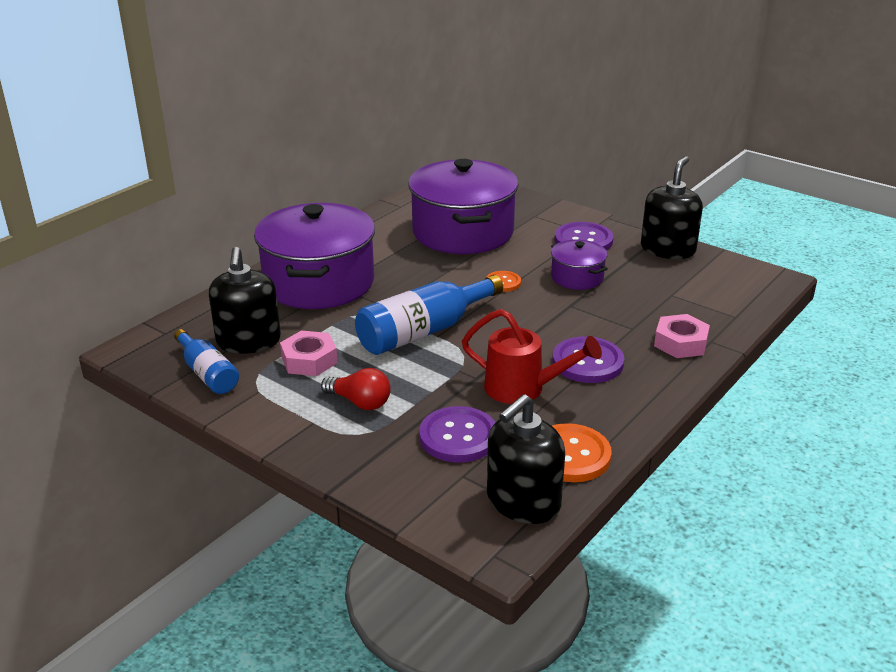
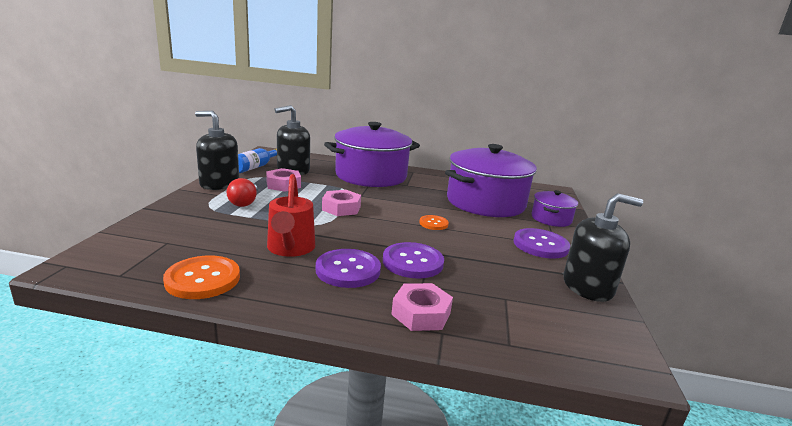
camera: 60 degrees right, 10 degrees down
blue bottle [355,275,503,355] -> pink nut [322,190,361,216]
purple button [419,406,496,462] -> purple button moved to [383,242,444,278]
black soap dispenser [487,394,565,524] -> black soap dispenser moved to [195,111,239,190]
purple pot [551,240,608,290] -> purple pot moved to [531,190,578,227]

